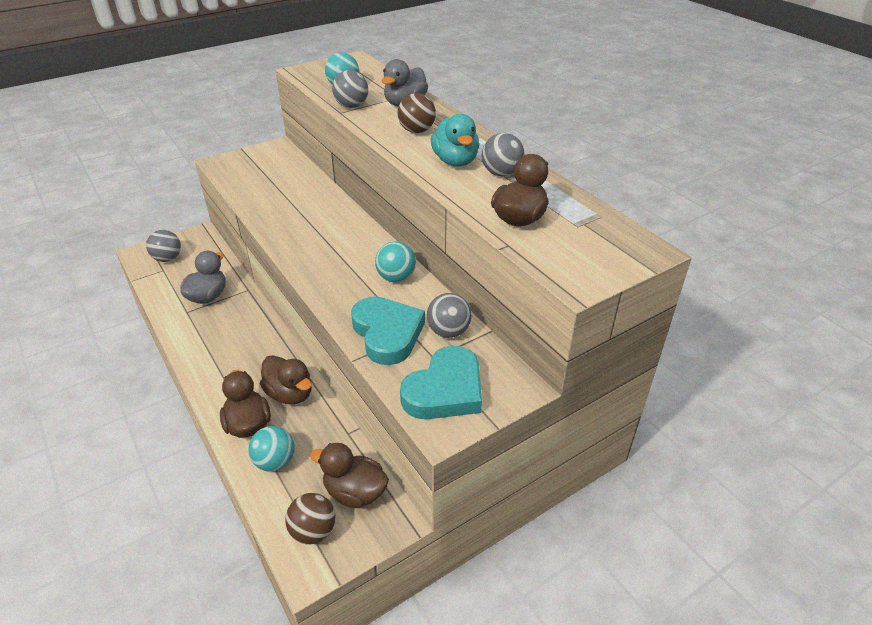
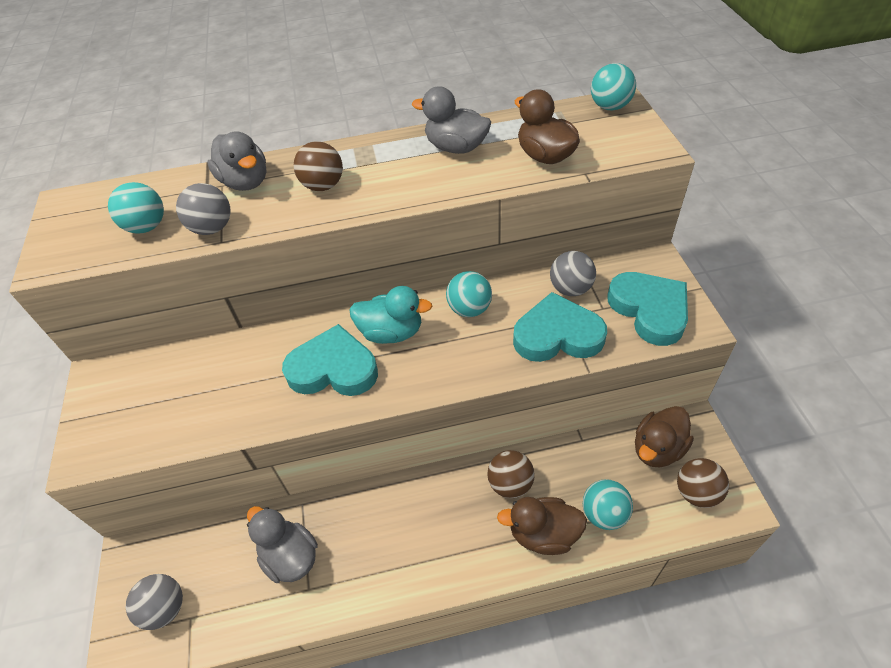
camera: 65 degrees left, 10 degrees up
brown duck [260,355,312,405] -> brown ball [487,450,535,498]
turquoise duck [431,114,479,166] -> turquoise duck moved to [349,286,432,344]
grey ball [482,133,524,177] -> grey duck [412,86,491,154]
none -> turquoise heart [282,324,378,396]
none -> turquoise ball [591,63,636,110]

